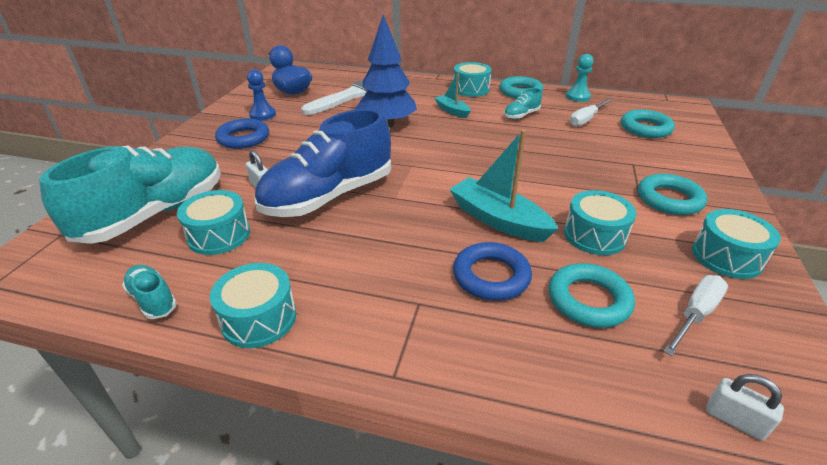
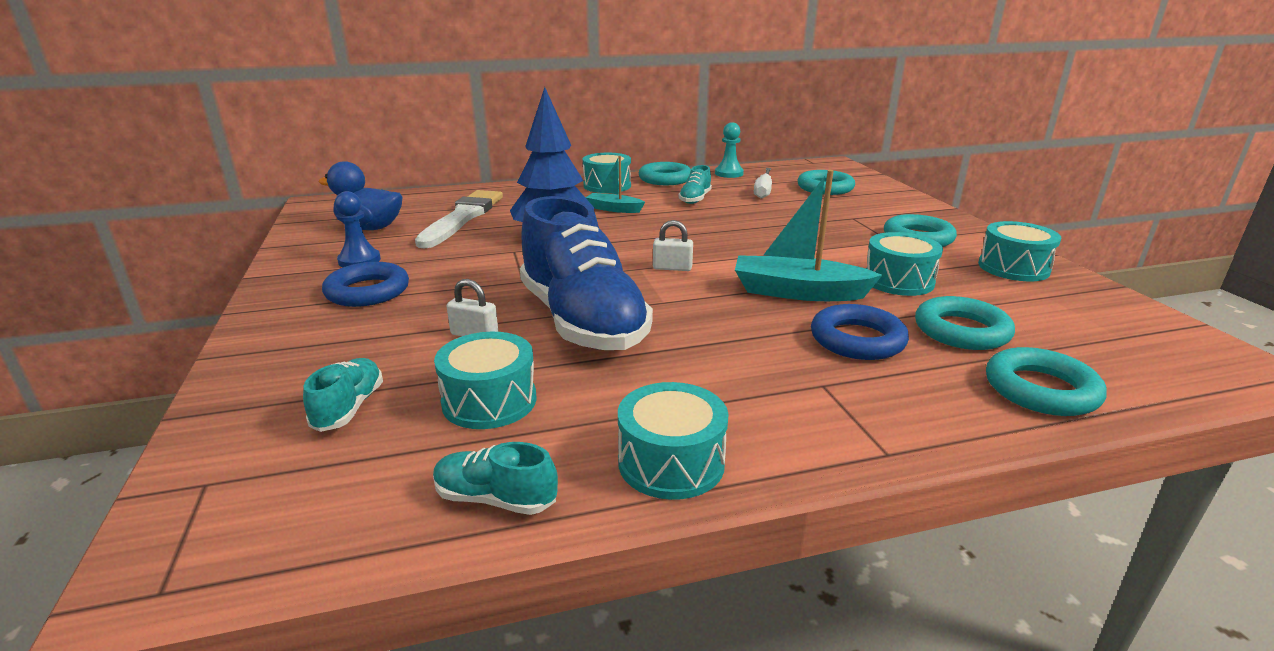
camera: 30 degrees left, 10 degrees down
turquoise shoe [39,145,221,244] -> turquoise shoe [303,358,383,432], size x0.42
blue shoe [254,109,391,217] -> blue shoe turned 45 degrees counterclockwise [520,196,653,350]
white screwdriver [663,275,728,356] -> none
white padlock [706,374,784,441] -> white padlock moved to [653,220,693,271]
none -> turquoise ring [986,347,1107,416]

